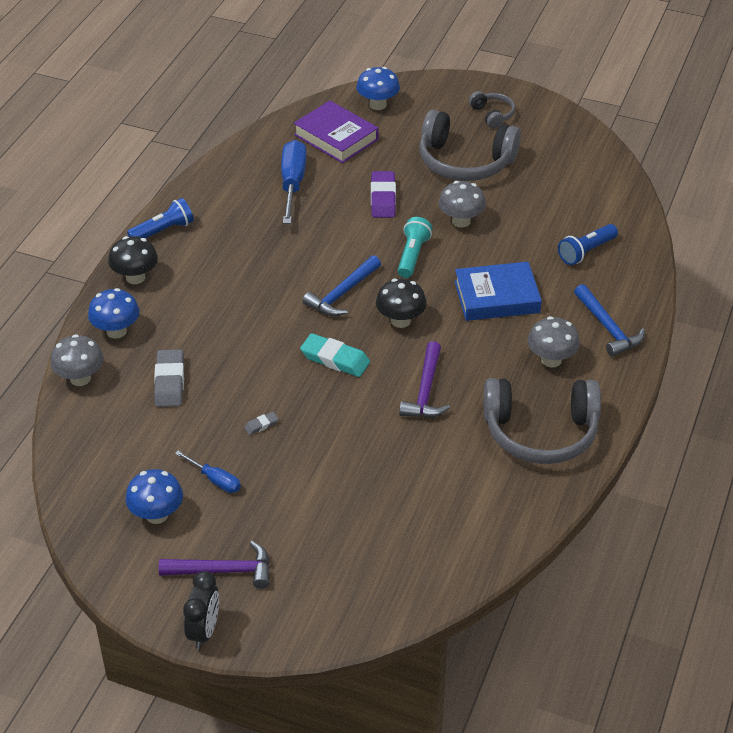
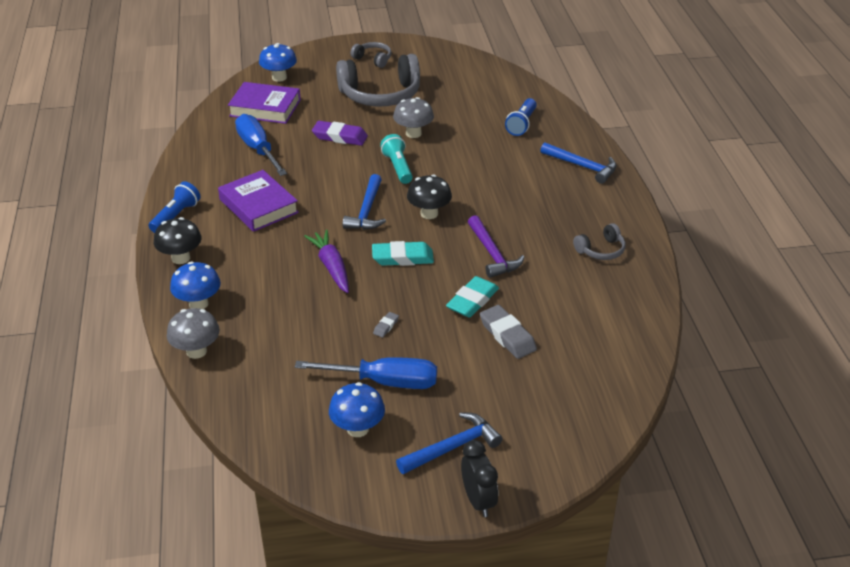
camera: 30 degrees left, 5 degrees down
grey eraser [154,349,184,407] -> grey eraser moved to [480,305,537,359]
purple hammer [159,541,270,589] -> blue hammer [396,413,503,474]
blue screwdriver [175,451,241,493] -> blue screwdriver [295,357,437,389], size x1.85
purple eraser [371,171,396,218] -> purple eraser turned 45 degrees counterclockwise [312,121,368,146]
blue book [454,262,542,321] -> none
grey headphones [483,378,601,464] -> grey headphones [573,223,625,260], size x0.48
grey mushroom [527,316,580,367] -> none
none -> purple book [218,170,299,232]
none -> purple carrot [304,230,349,293]
none -> turquoise eraser [446,276,499,318]

